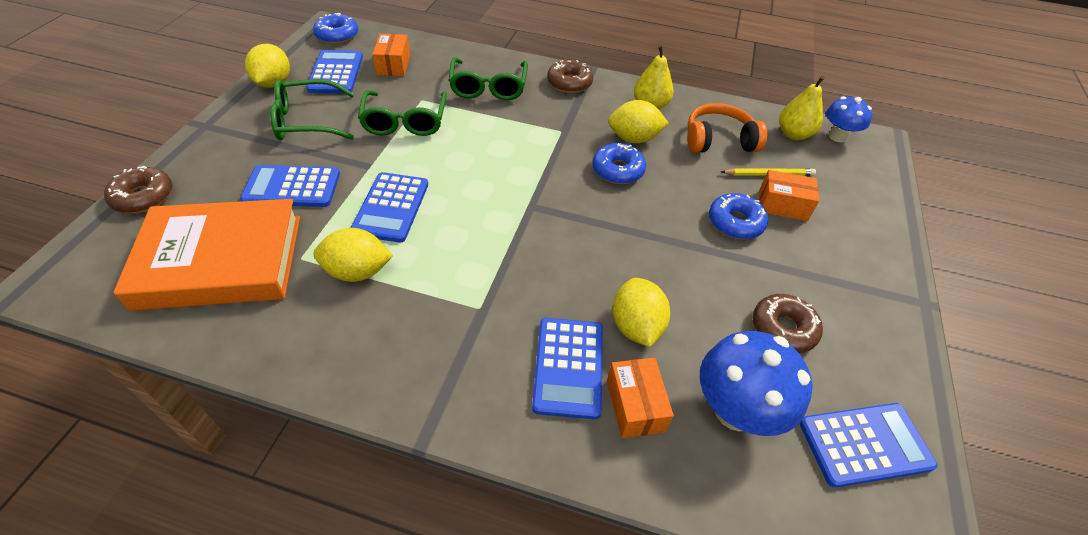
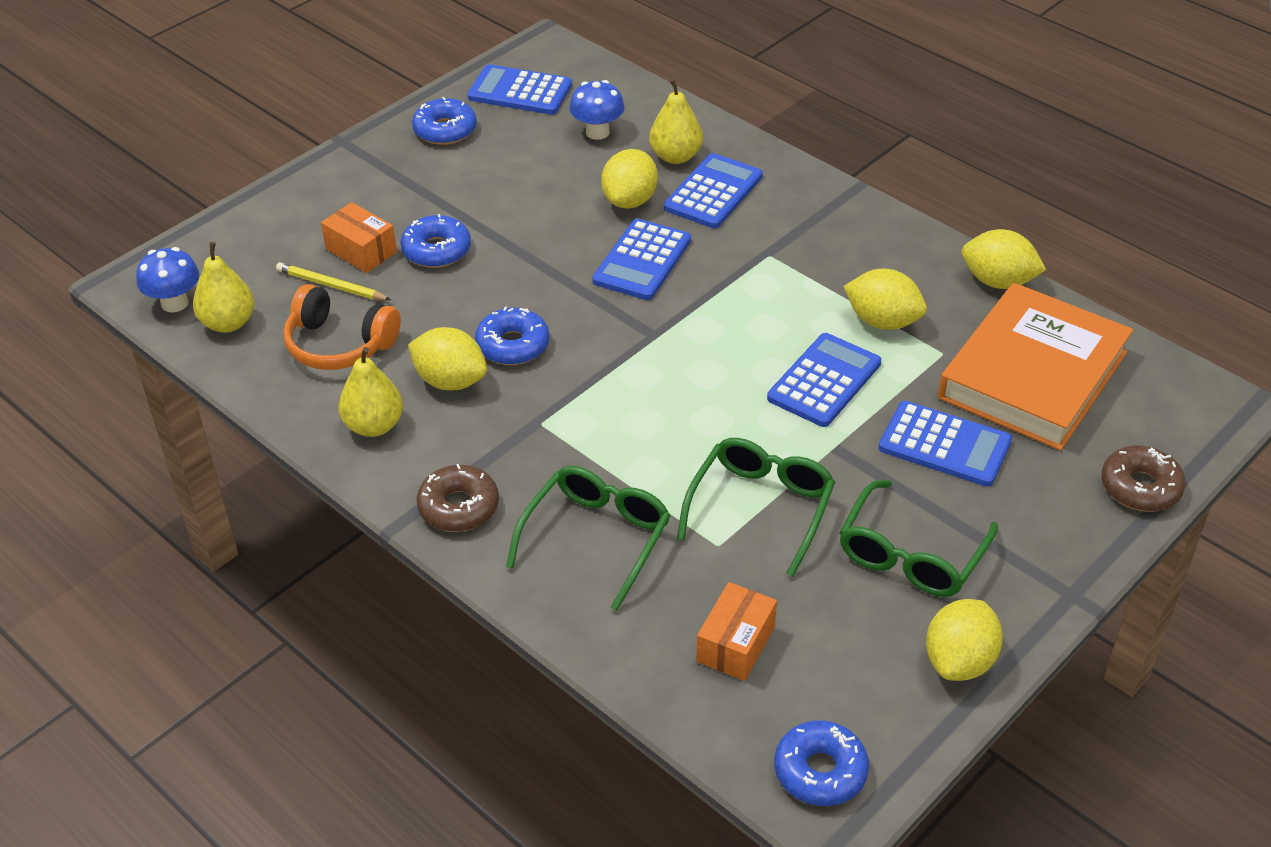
camera: 150 degrees left, 5 degrees down
orange book [113,199,300,311] -> orange book turned 75 degrees counterclockwise [938,283,1133,451]
green glasses [270,79,354,140] -> green glasses turned 105 degrees clockwise [839,480,998,597]
blue calculator [306,50,363,94] -> blue calculator moved to [592,219,691,300]
orange box [607,357,674,438] -> yellow pear [649,79,703,164]
blue mushroom [700,331,813,436] -> blue mushroom [569,80,625,140], size x0.63
brown donut [753,294,823,353] -> none
none -> blue donut [412,97,477,145]
none -> yellow lemon [962,229,1046,289]

